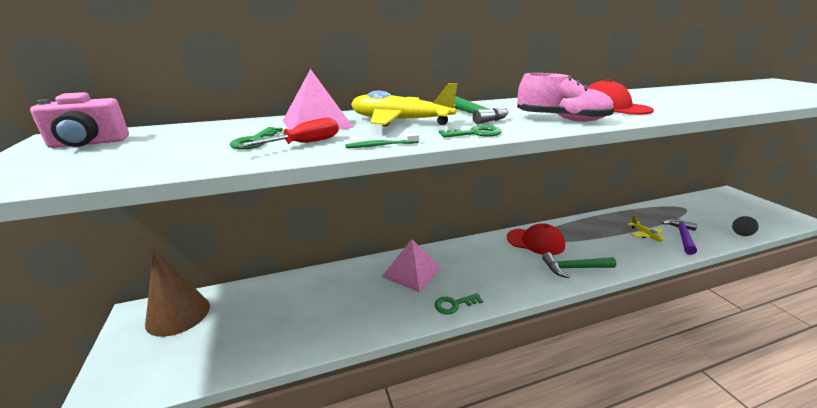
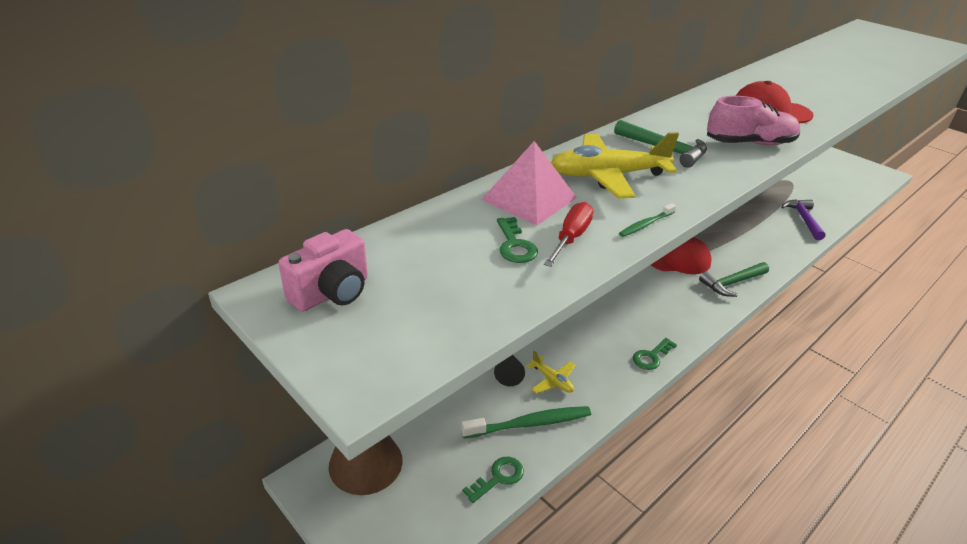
camera: 25 degrees left, 10 degrees up
pink pyramid [382,239,441,292] -> none
green key [439,125,502,138] -> green key moved to [463,457,524,503]
yellow plane [627,215,663,241] -> yellow plane moved to [526,351,575,394]
black cone [732,216,759,236] -> black cone moved to [494,355,525,386]
none -> green toothbrush [461,406,591,438]

